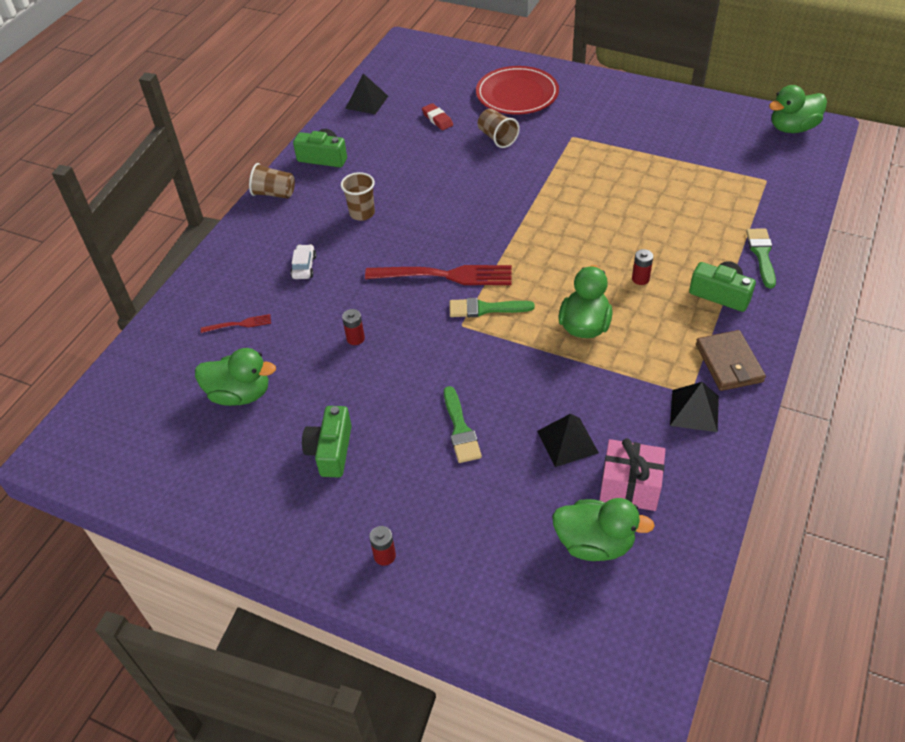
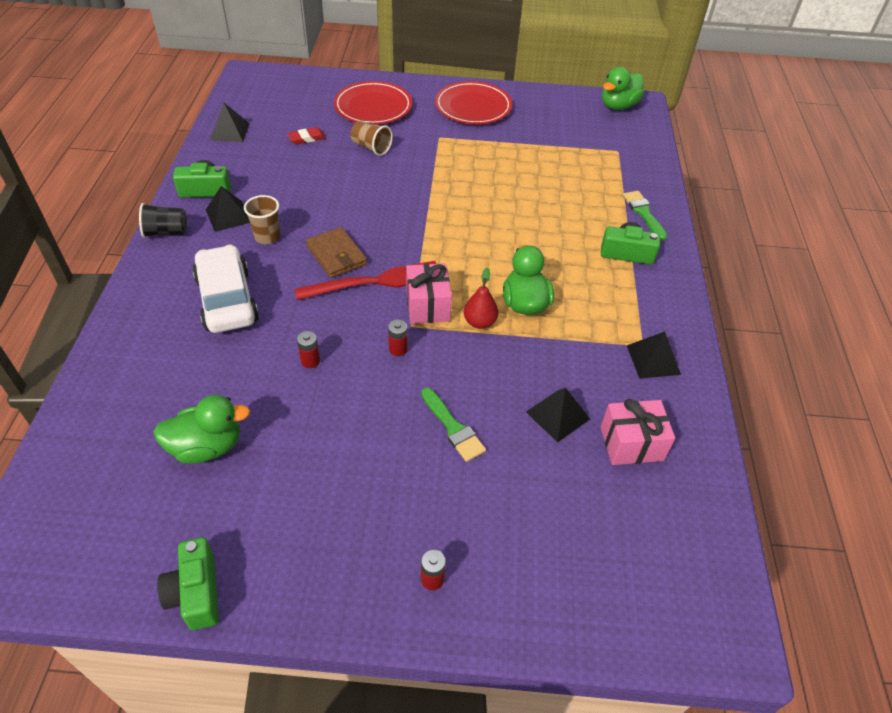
camera: 25 degrees left, 0 degrees up
red fork [201,314,271,333] -> none
brown cup [249,163,295,199] -> black cup [139,203,187,238]
white car [290,244,316,279] -> white car [193,244,259,333], size x2.30
green camera [302,406,352,477] -> green camera moved to [157,537,219,630]
red eraser [422,103,453,130] -> red eraser turned 60 degrees counterclockwise [287,127,326,144]
green brush [449,298,535,317] -> pink gift [406,263,452,324]
green duck [552,498,655,561] -> none
red battery [632,249,653,285] -> red battery moved to [388,319,408,356]
brown wallet [696,330,766,391] -> brown wallet moved to [306,227,367,278]
none -> black pyramid [206,186,250,232]
none -> red plate [435,81,512,124]
none -> red pear [464,267,498,329]

